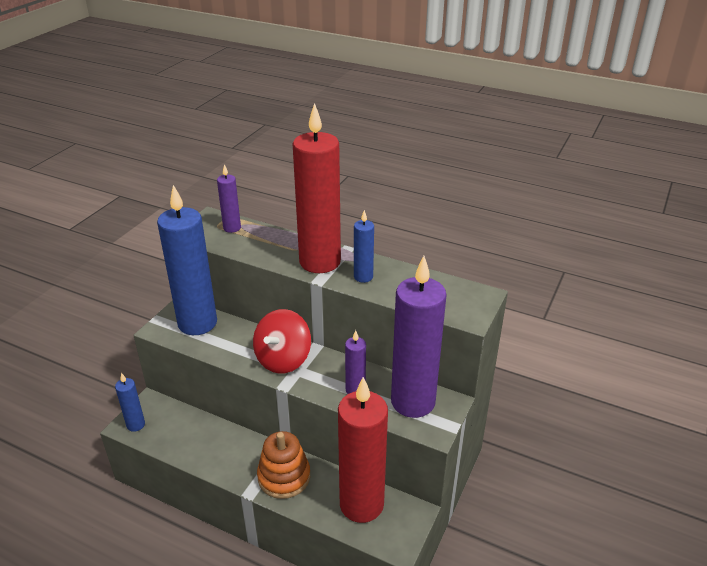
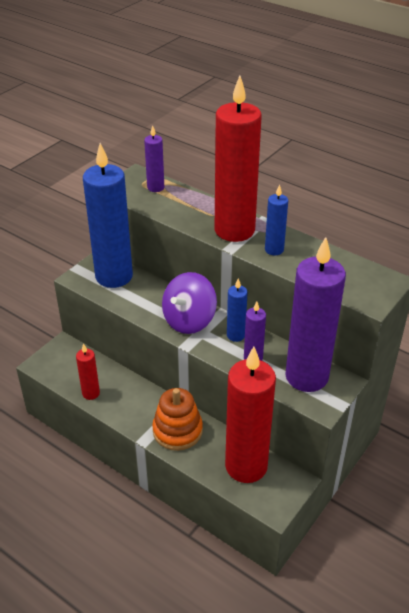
camera: 10 degrees right, 5 degrees up
blue candle [115,373,145,432] -> blue candle moved to [227,278,248,342]
red spinning top [253,309,311,373] -> purple spinning top [162,272,217,334]
none -> red candle [76,343,100,400]

